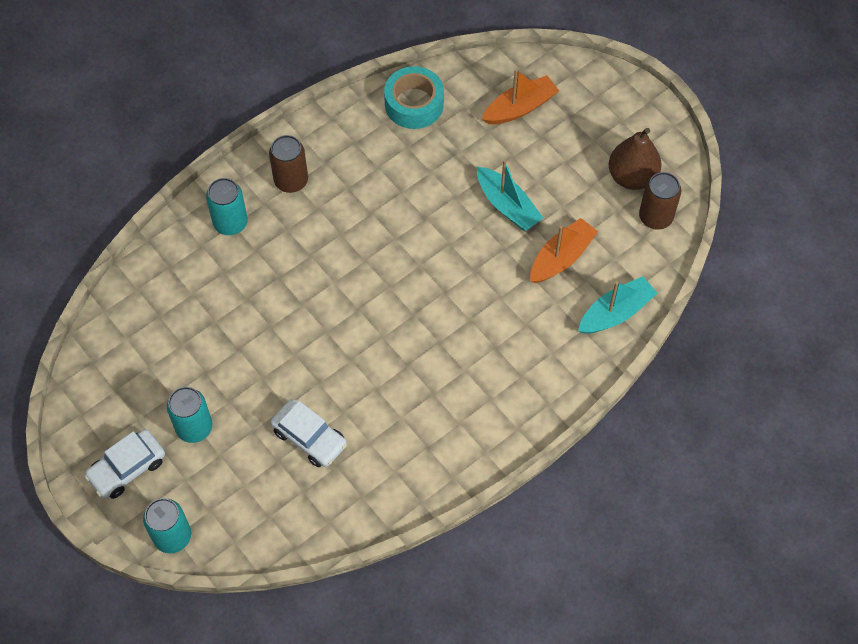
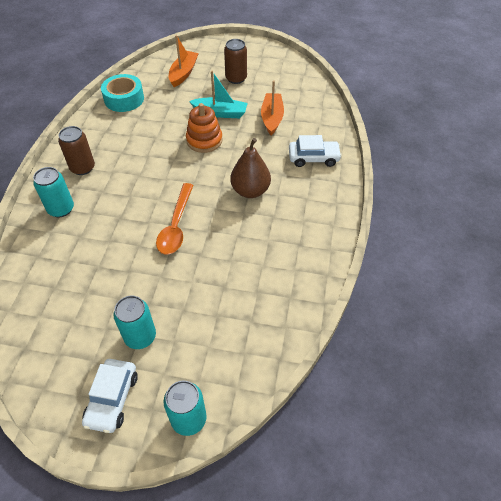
camera: 40 degrees left, 10 degrees down
white car [271,399,347,467] -> white car moved to [289,135,342,167]
turquoise boat [578,276,658,334] -> none
brown pear [609,128,662,190] -> brown pear moved to [230,138,271,198]
brown can [639,172,681,230] -> brown can moved to [224,39,247,84]
none -> orange spoon [156,183,194,255]
none -> orange stacking toy [186,103,223,153]

